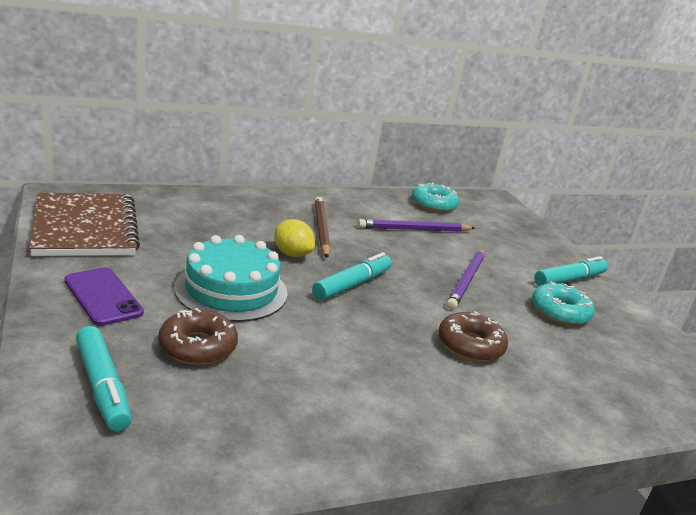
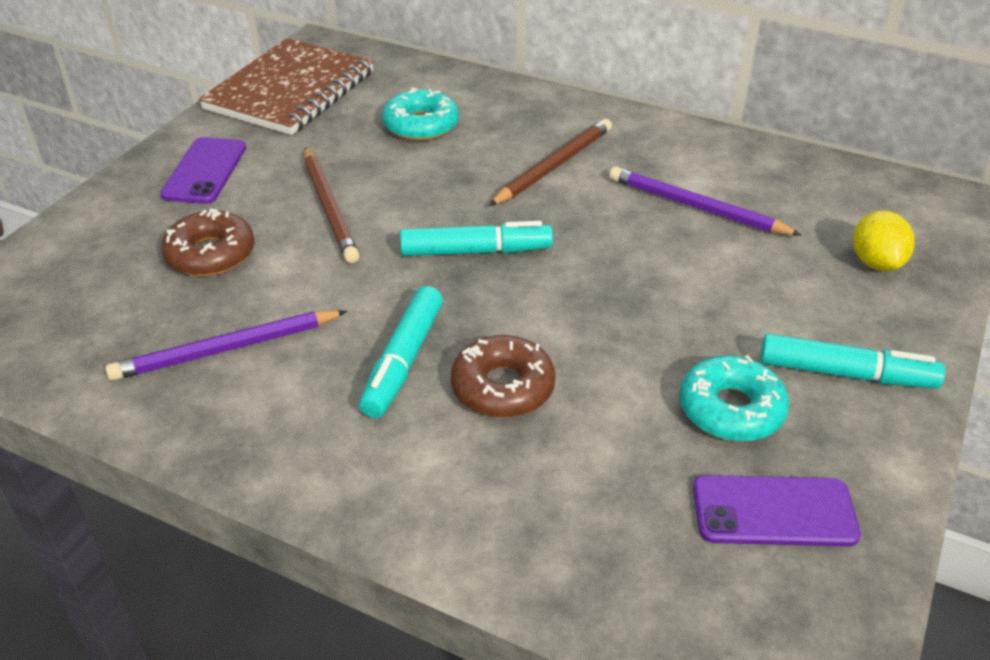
camera: 50 degrees right, 15 degrees up
turquoise marker [76,326,132,432] -> turquoise marker moved to [359,286,443,418]
turquoise cake [174,235,288,322] -> brown pencil [304,147,359,263]
yellow lemon [274,219,315,257] -> yellow lemon moved to [853,210,915,271]
turquoise donut [412,183,459,212] -> turquoise donut moved to [382,88,459,141]
purple pencil [446,249,484,310] -> purple pencil moved to [105,310,347,381]
none -> purple phone [693,475,861,547]

